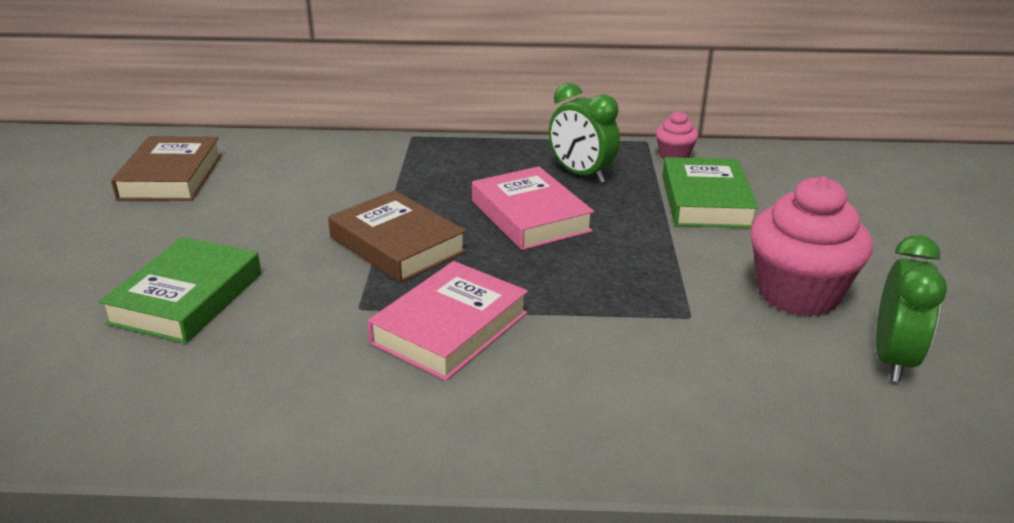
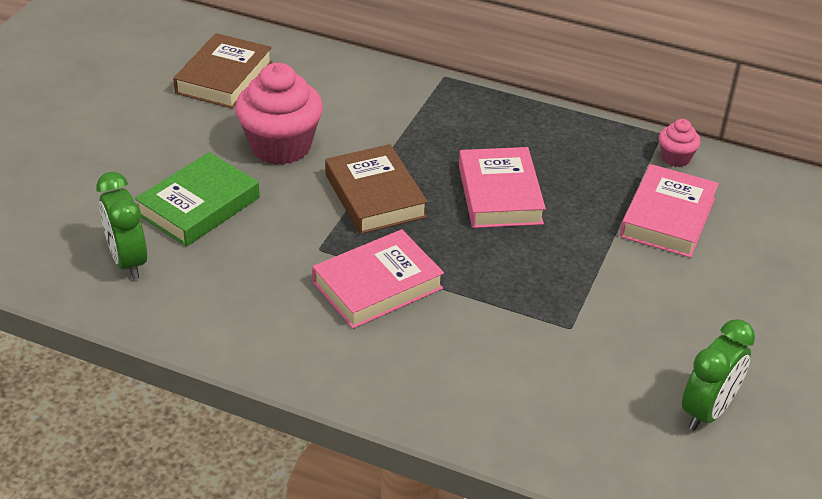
camera: 20 degrees right, 10 degrees up
green clock [549,83,620,183] -> green clock moved to [96,172,147,280]
green book [662,157,759,228] -> pink book [620,164,719,258]
pink cupcake [750,176,873,317] -> pink cupcake moved to [235,63,323,165]

